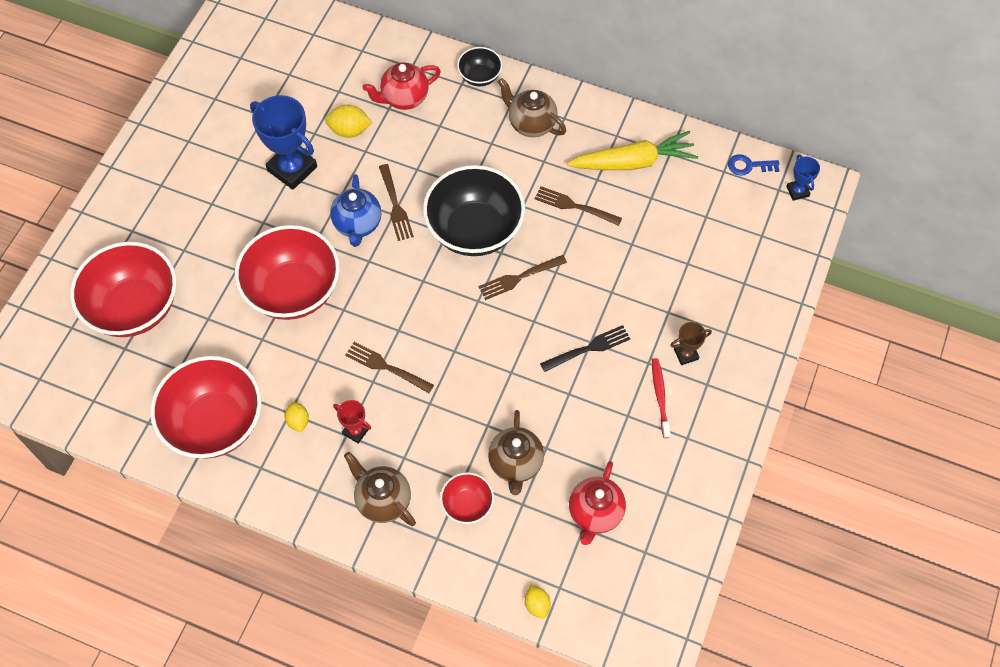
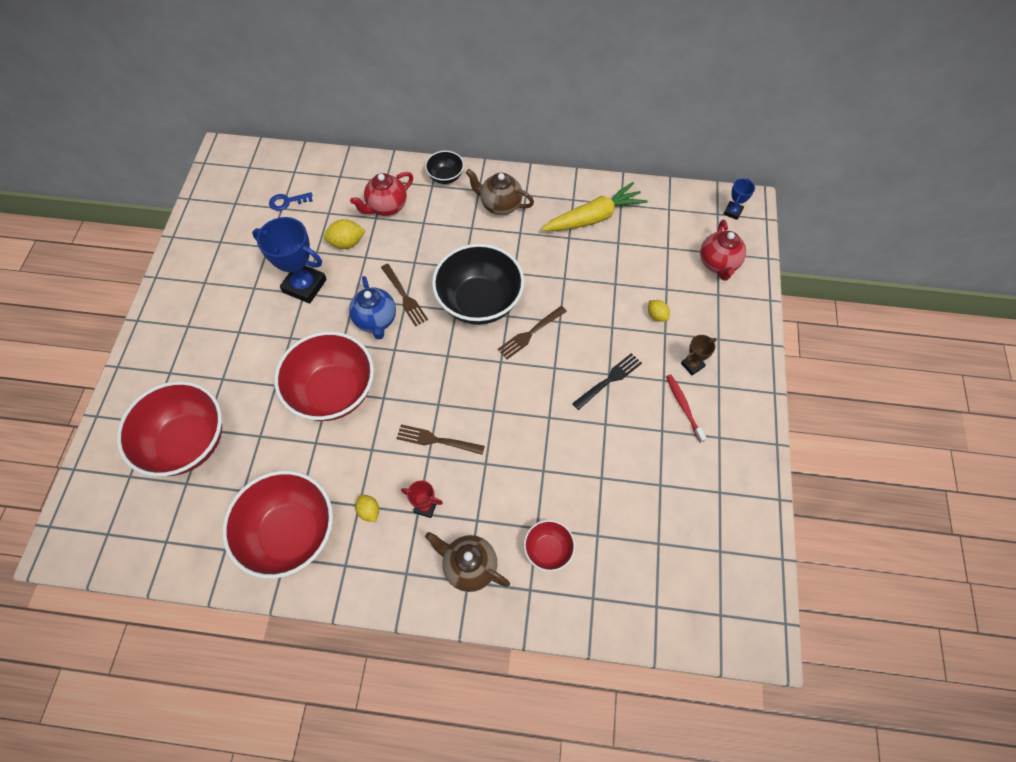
camera: 15 degrees left, 0 degrees up
brown teapot [488,410,544,495] -> none
yellow lemon [525,585,551,619] -> yellow lemon moved to [648,300,670,322]
brown fork [534,186,622,226] -> none
red teapot [569,461,626,545] -> red teapot moved to [700,220,746,281]
blue key [728,154,779,176] -> blue key moved to [269,192,313,211]
blue trophy [786,154,820,201] -> blue trophy turned 60 degrees clockwise [724,178,755,220]

